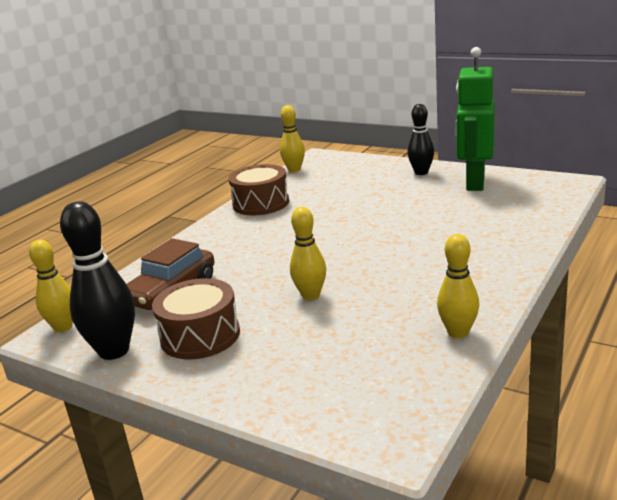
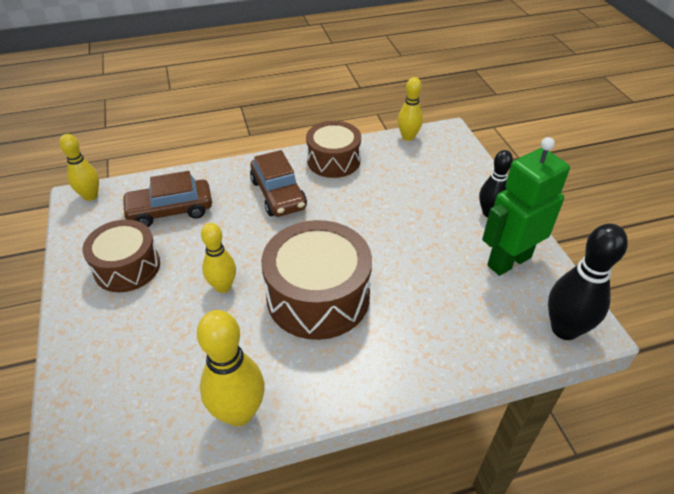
camera: 40 degrees right, 20 degrees up
black bowling pin [60,201,135,360] -> black bowling pin moved to [548,224,628,340]
yellow bowling pin [437,234,479,338] -> yellow bowling pin [197,310,265,427], size x1.55
none -> brown car [250,150,307,217]
none -> brown drum [261,220,372,340]

